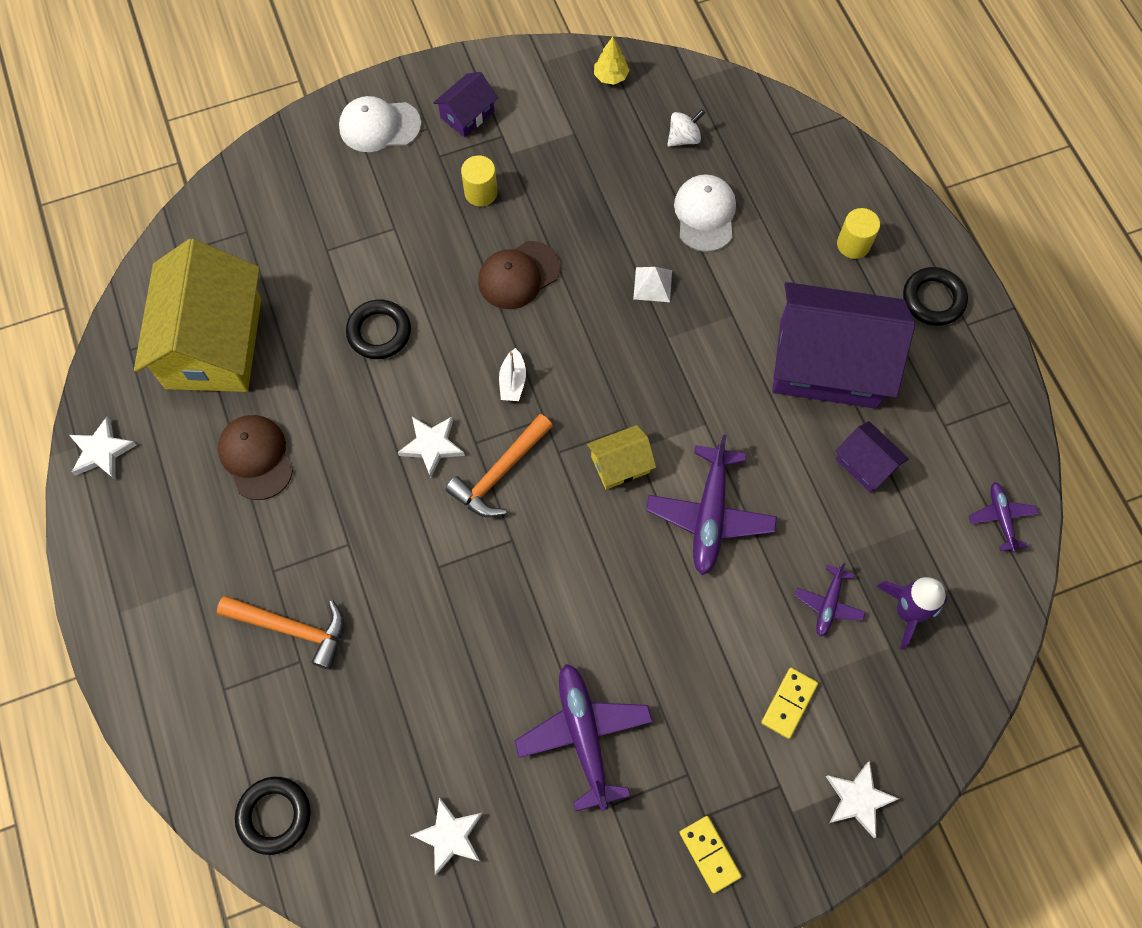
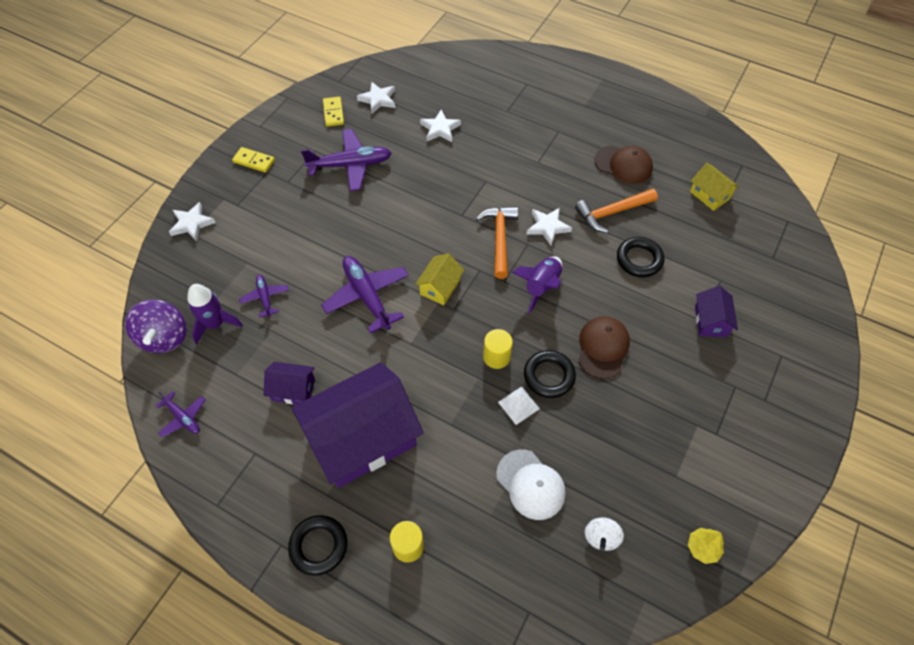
camera: 140 degrees right, 10 degrees down
white star [69,417,137,479] -> white star moved to [420,110,461,142]
yellow house [134,239,261,392] -> yellow house [690,163,740,211], size x0.45
orange hammer [217,596,344,669] -> orange hammer moved to [575,189,658,233]
black ring [235,777,311,855] -> black ring moved to [524,350,576,398]
white cap [339,96,421,152] -> none
purple house [433,72,498,137] -> purple house moved to [695,286,738,337]
yellow cylinder [461,155,498,207] -> yellow cylinder moved to [483,329,513,369]
white boat [499,348,526,401] -> purple rocket [512,256,562,314]
purple plane [514,664,653,811] -> purple plane turned 45 degrees counterclockwise [301,129,391,191]
yellow domino [761,668,818,739] -> yellow domino moved to [323,97,344,127]
none -> purple spinning top [125,300,187,353]

